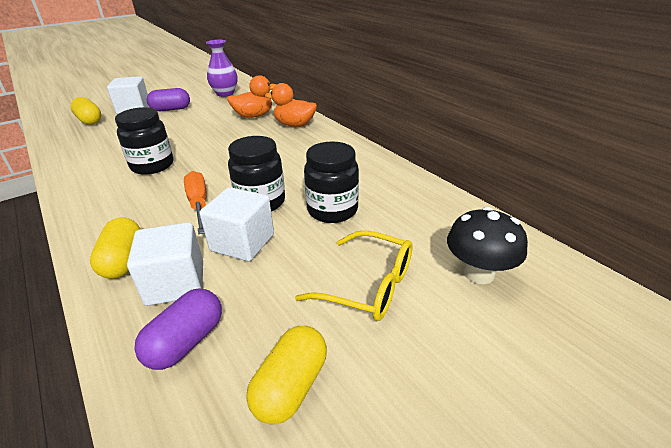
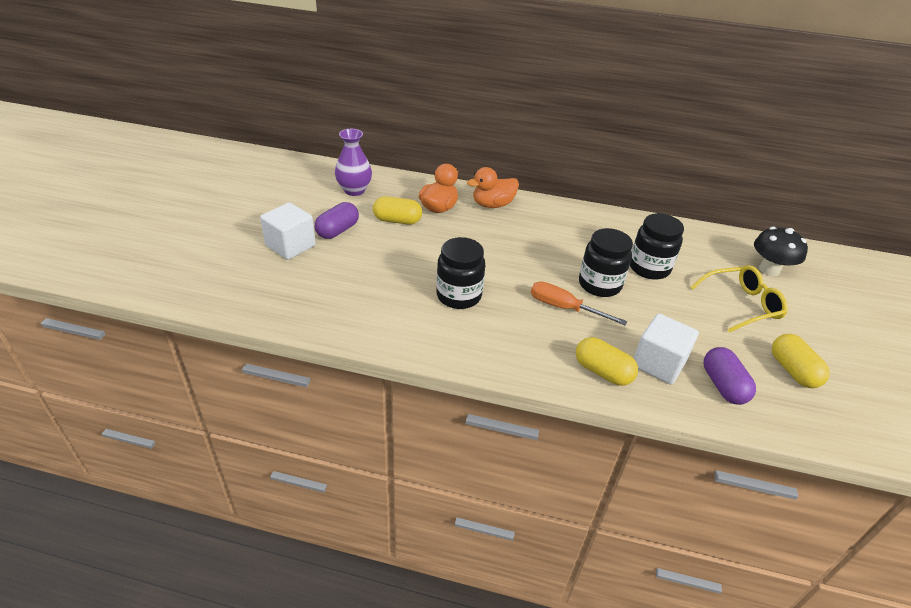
camera: 45 degrees left, 5 degrees up
yellow capsule [70,97,101,125] -> yellow capsule moved to [373,196,422,225]
white cube [199,187,274,261] -> none

